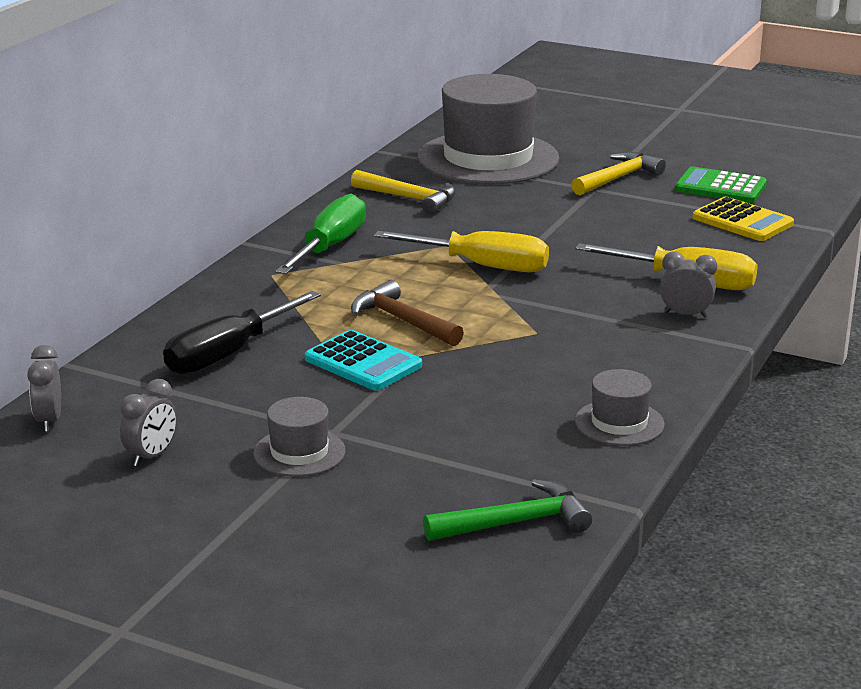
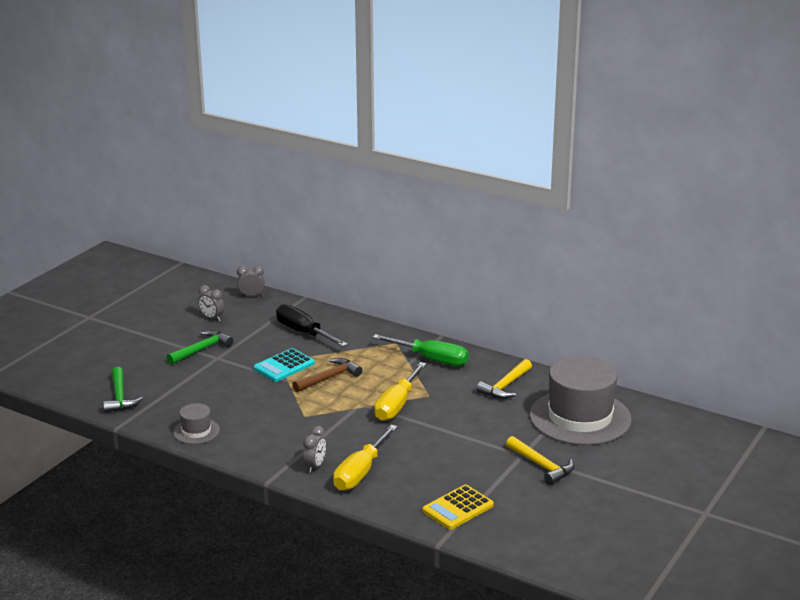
camera: 95 degrees right, 0 degrees up
grey hat [253,397,346,477] -> green hammer [167,330,233,365]
green calculator [675,166,767,203] -> none

